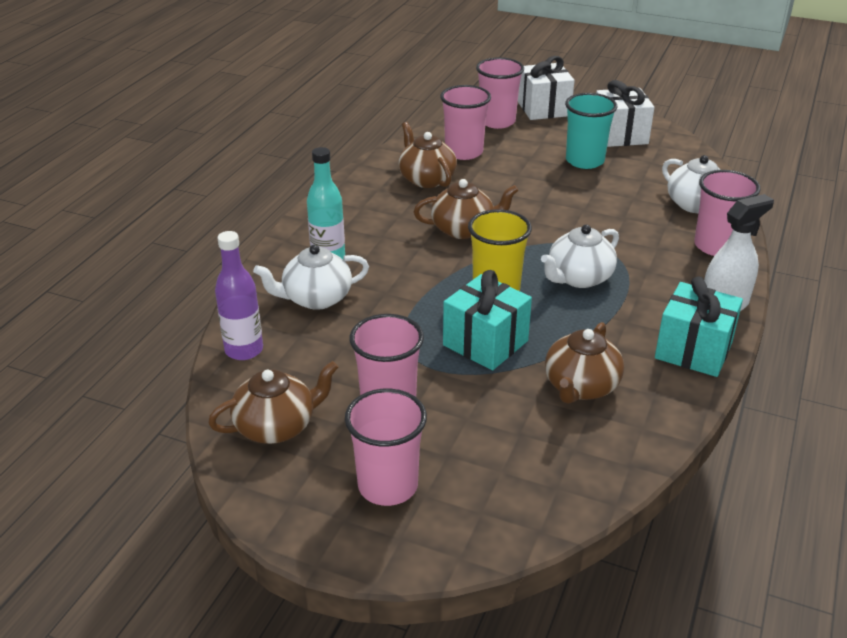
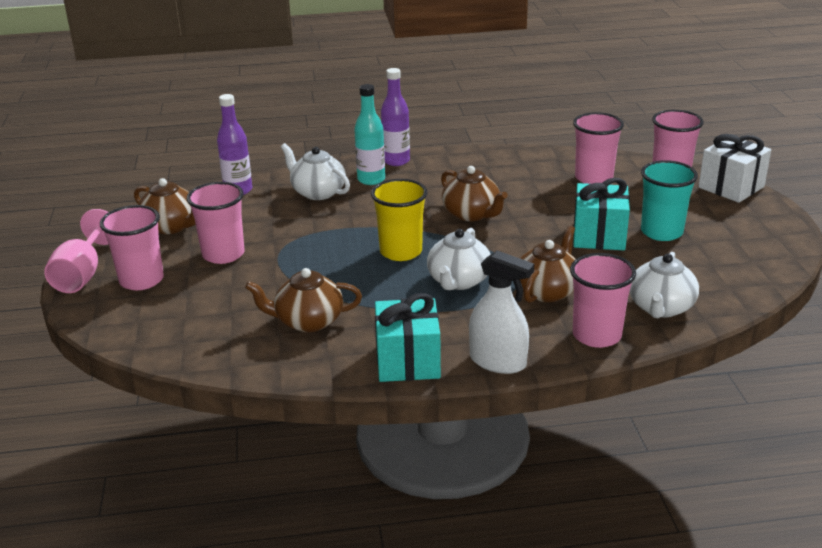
camera: 60 degrees right, 5 degrees down
brown teapot [399,122,457,188] -> brown teapot moved to [520,226,575,303]
turquoise gift [443,270,532,370] -> turquoise gift moved to [573,178,630,250]
white teapot [541,225,619,288] -> white teapot turned 90 degrees counterclockwise [427,228,491,290]
white gift [596,80,655,147] -> none
none -> pink goblet [44,209,108,293]
none -> purple bottle [381,68,410,166]

